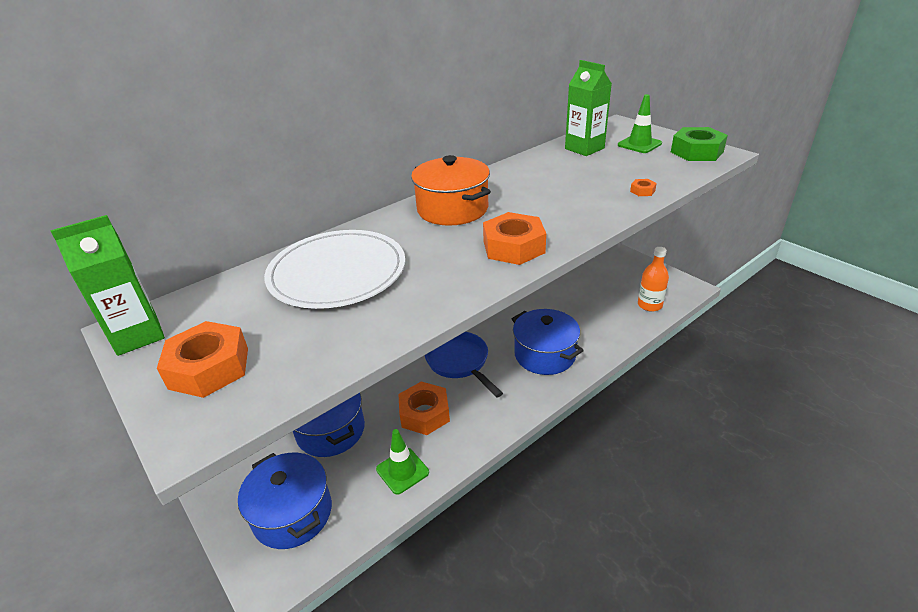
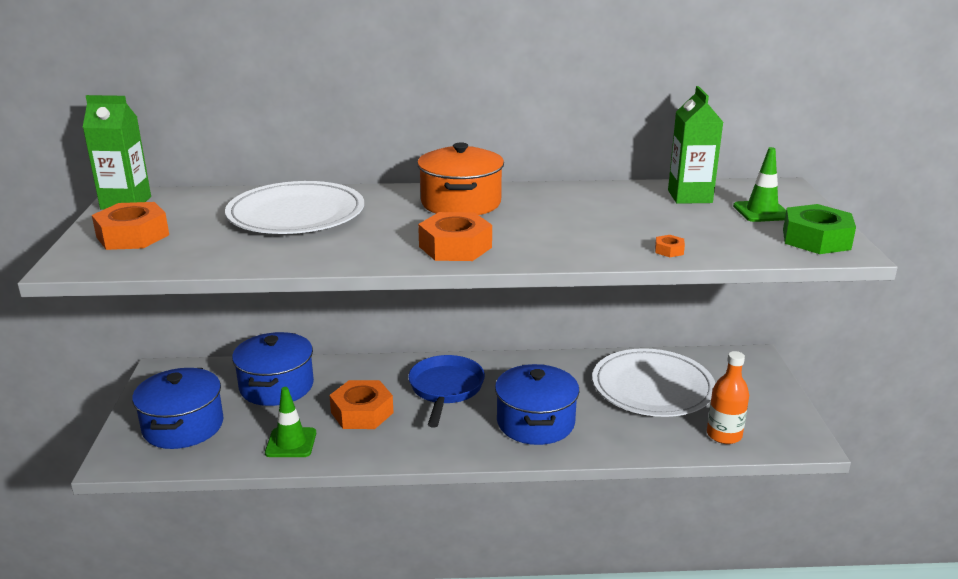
camera: 35 degrees right, 10 degrees down
none -> white plate [592,348,715,417]

